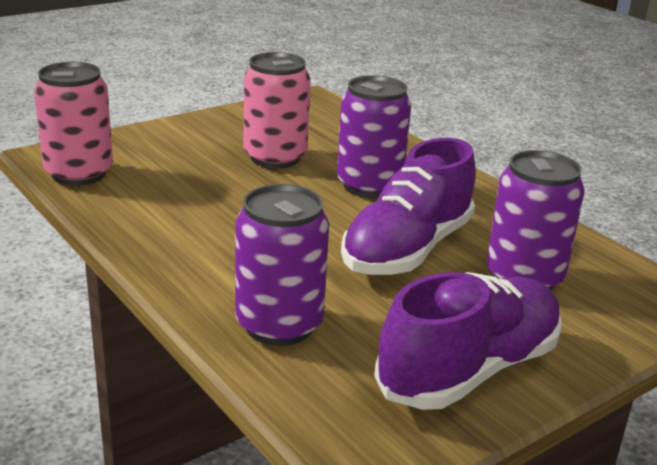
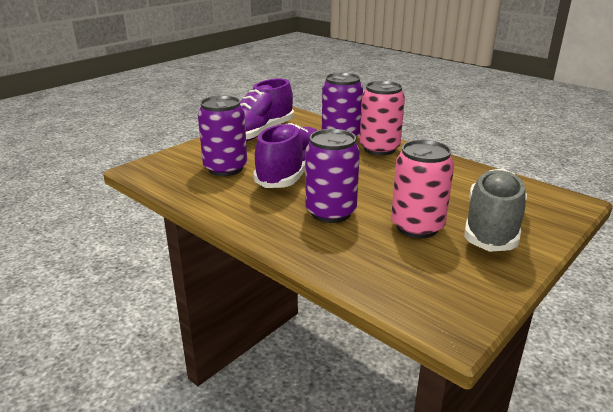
camera: 170 degrees right, 0 degrees up
pink can [34,62,113,186] -> pink can moved to [360,81,405,155]
none -> grey shoe [464,168,527,252]

